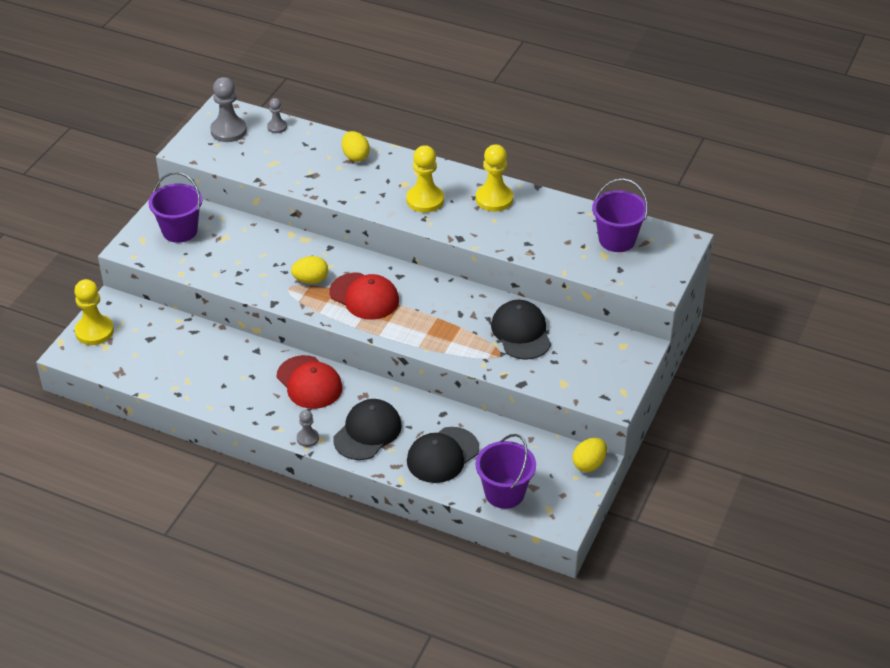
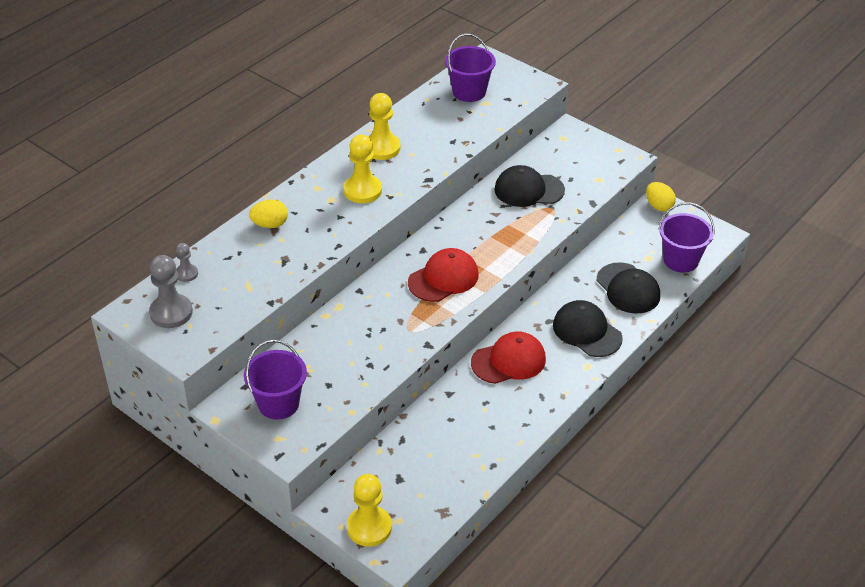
camera: 75 degrees left, 0 degrees up
yellow egg [291,256,328,284] -> none
grey pawn [297,410,319,447] -> none

